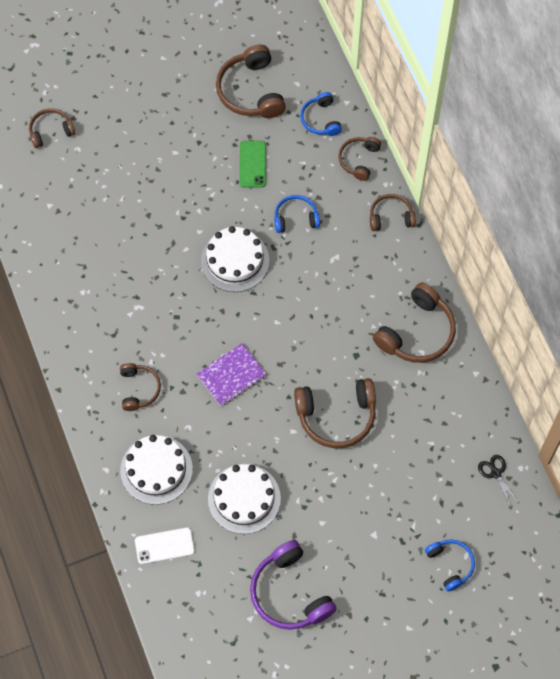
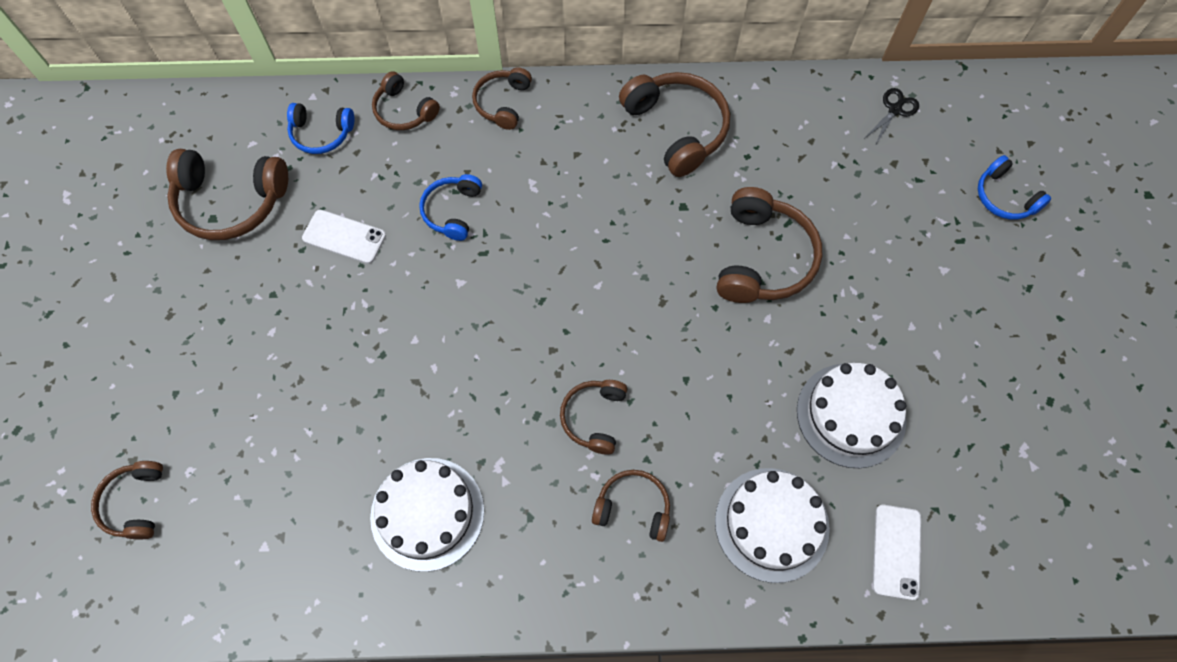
camera: 70 degrees left, 0 degrees up
purple notebook [196,343,267,406] -> none
white cake [201,226,269,292] -> white cake moved to [370,458,484,572]
green phone [240,141,266,188] -> white phone [302,210,386,264]
purple headphones [250,540,337,630] -> none
blue headphones [425,539,475,591] -> blue headphones turned 120 degrees counterclockwise [978,155,1051,220]
black scissors [478,455,520,507] -> black scissors turned 135 degrees clockwise [865,88,919,146]
none -> brown headphones [560,380,627,455]

